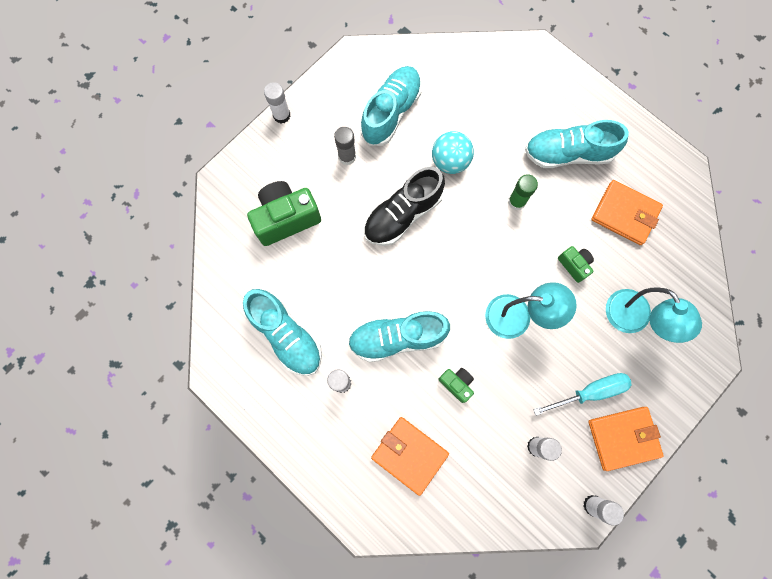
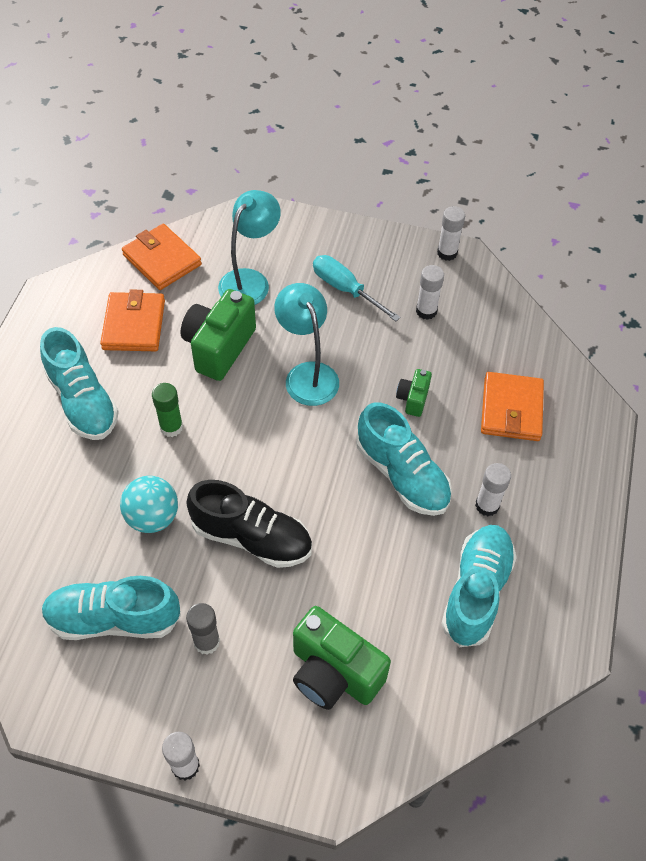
camera: 120 degrees left, 20 degrees down
green camera [558,246,594,283] -> green camera [181,289,256,381], size x1.97
orange wallet [588,407,664,471] -> orange wallet moved to [122,224,202,290]

